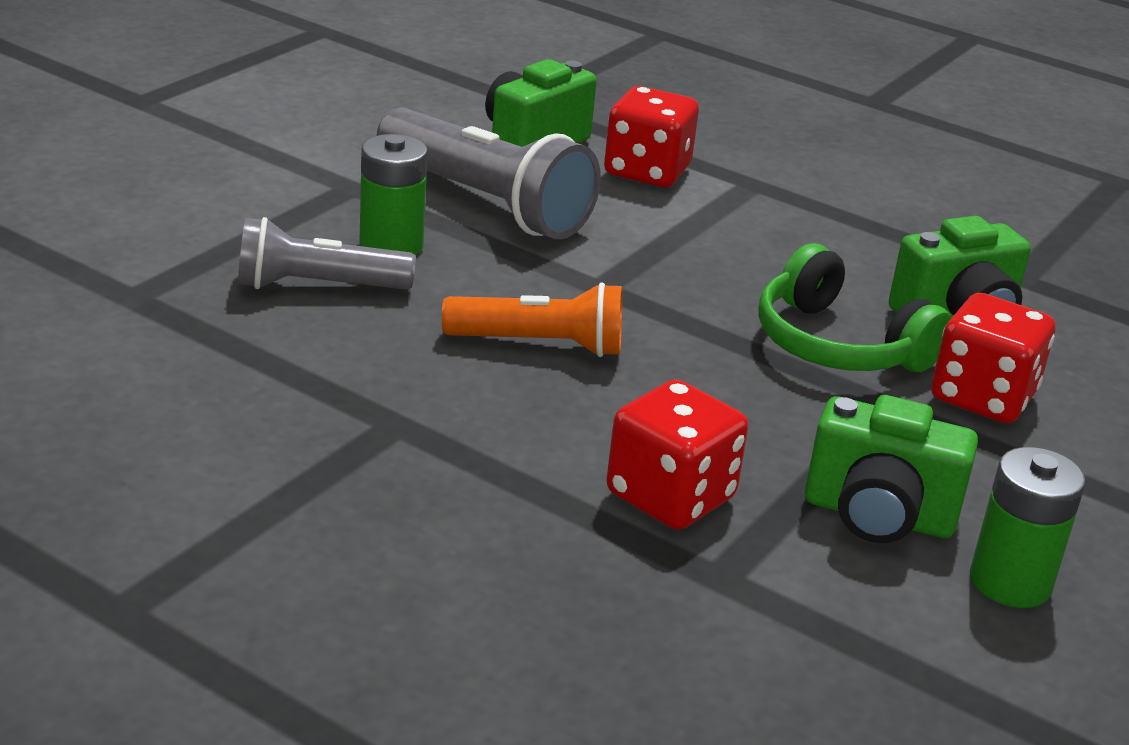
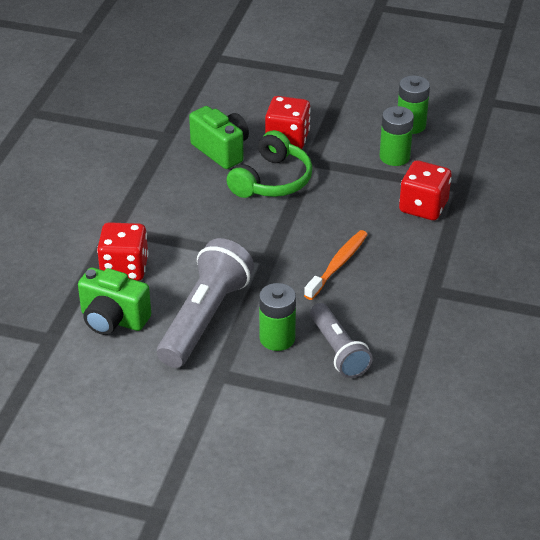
camera: 105 degrees left, 10 degrees up
orange flashlight [442,283,622,357] -> orange toothbrush [304,230,368,300]
green camera [805,395,978,543] -> green battery [379,106,414,166]

